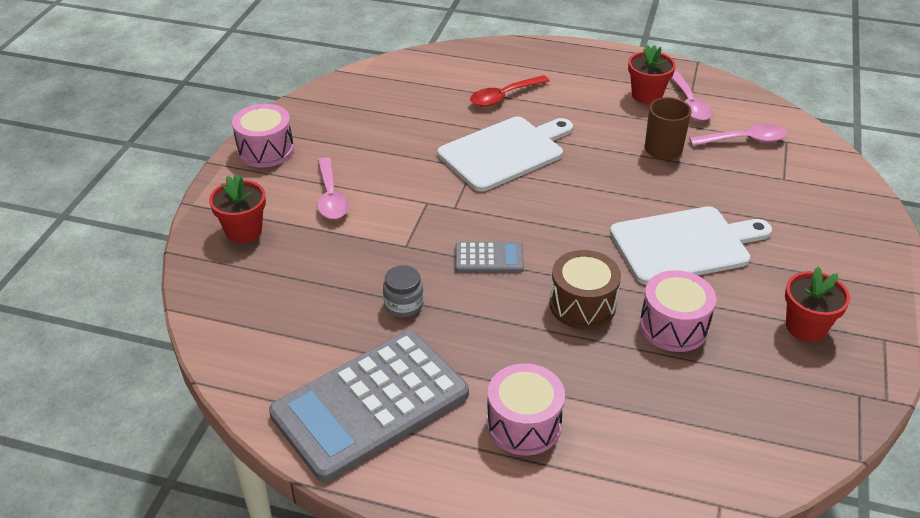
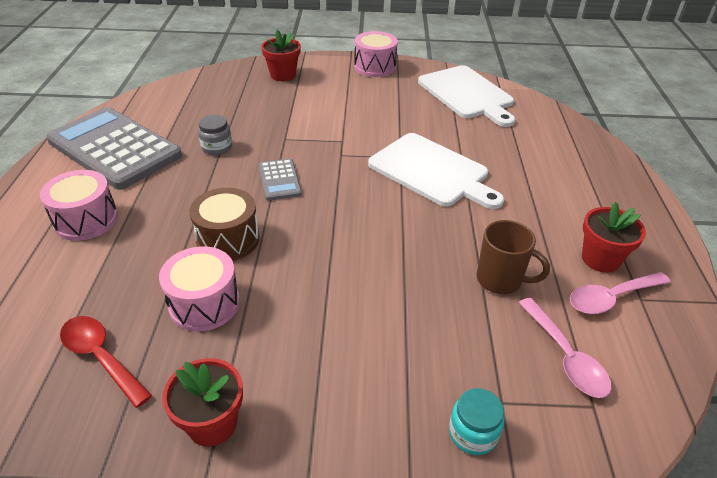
camera: 75 degrees right, 0 degrees up
pink spoon [317,157,349,219] -> none
red spoon [470,75,549,107] -> red spoon moved to [60,316,152,408]
white cutting board [610,206,772,285] -> white cutting board moved to [418,65,516,127]
none -> turquoise jar [449,388,504,455]

